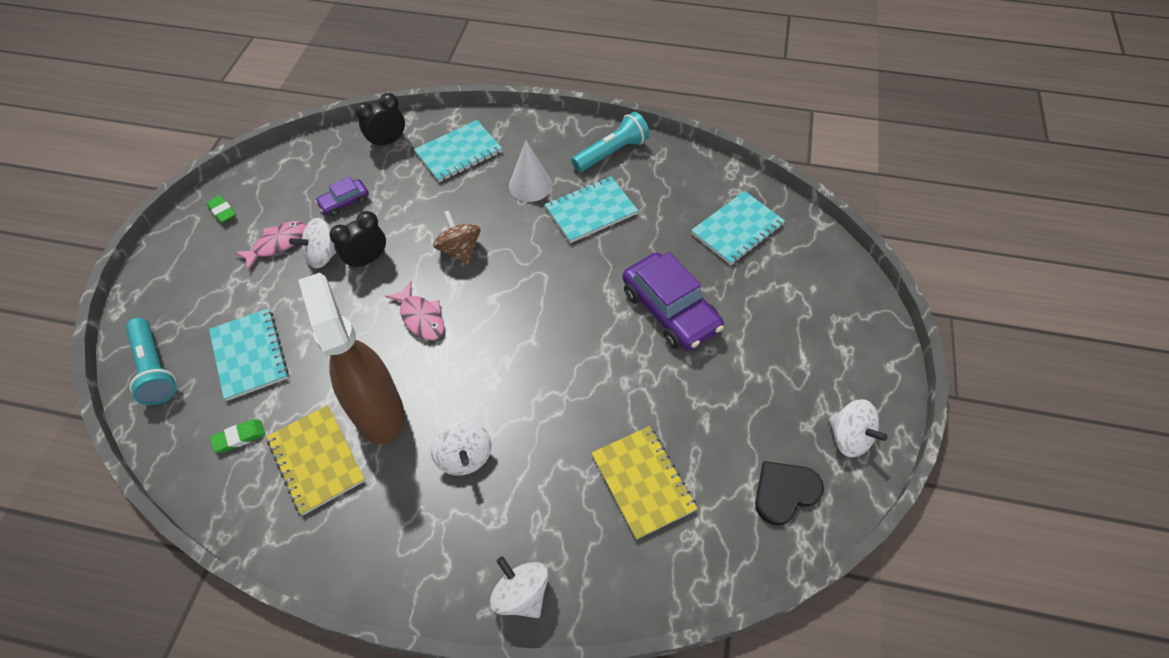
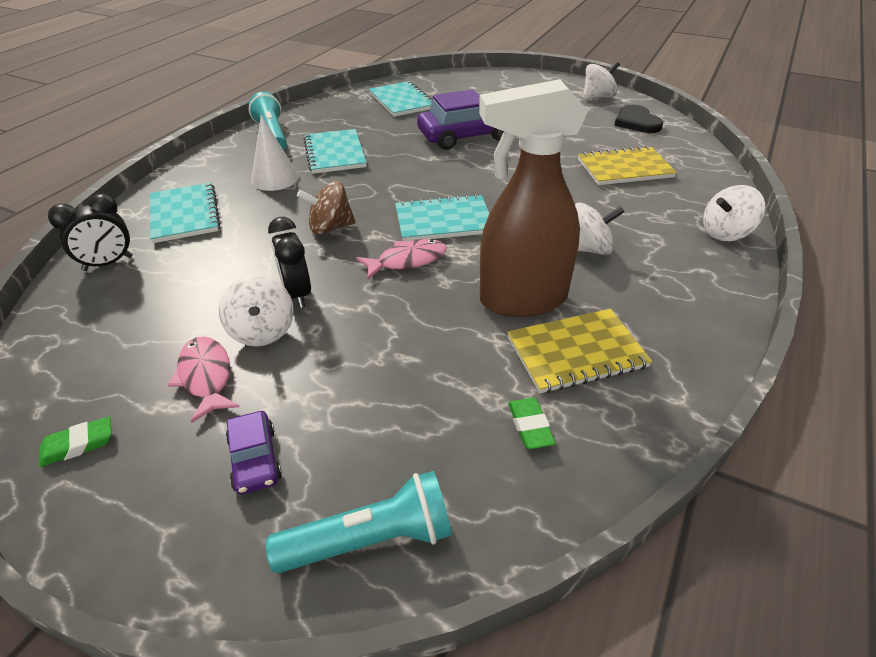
camera: 75 degrees left, 15 degrees down
turquoise notebook [209,308,288,401] -> turquoise notebook moved to [395,194,489,241]
purple car [315,177,369,217] -> purple car moved to [226,411,282,495]
black clock [355,93,405,148] -> black clock turned 105 degrees counterclockwise [48,193,133,271]

